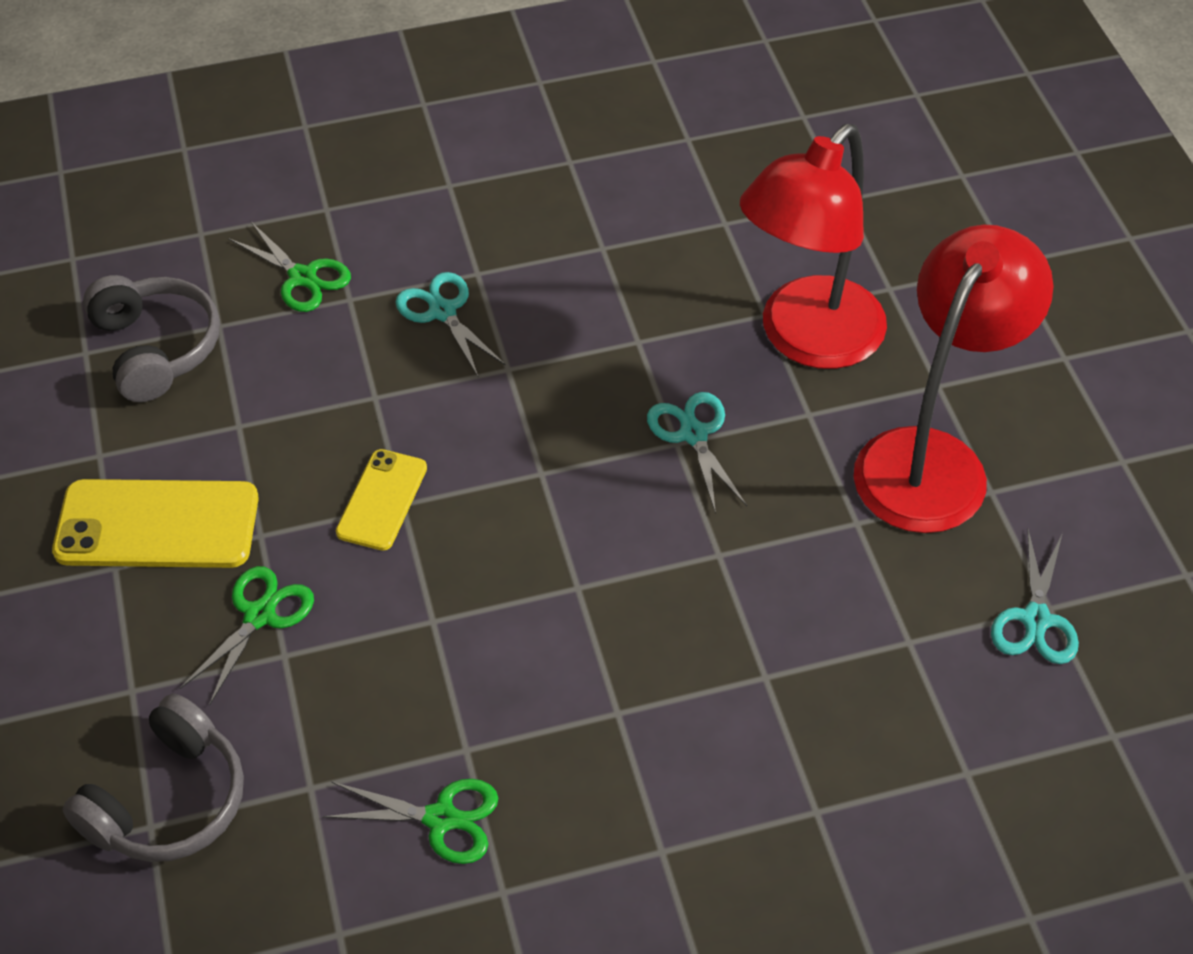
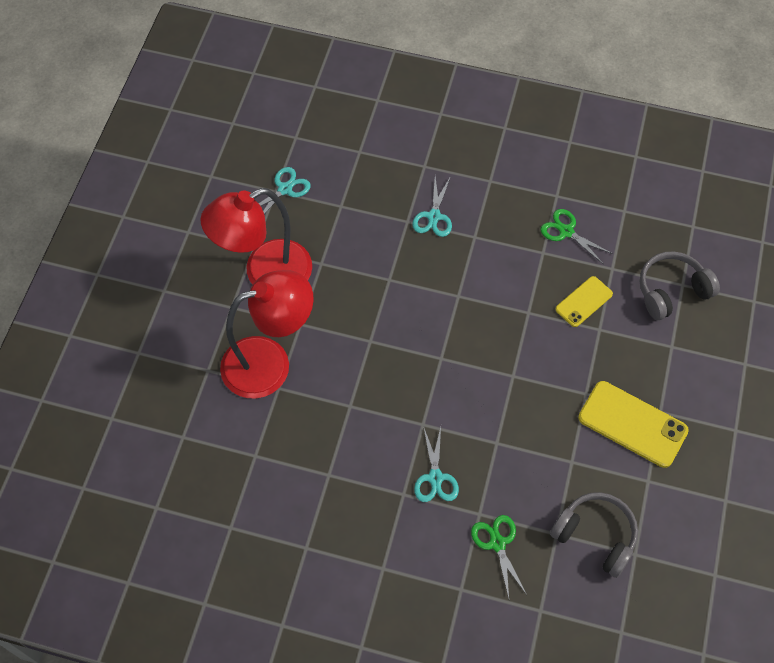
camera: 150 degrees left, 10 degrees up
grey headphones [83,275,220,402] -> grey headphones turned 120 degrees clockwise [550,492,638,578]
green scissors [179,566,314,706] -> none
yellow phone [336,449,427,551] -> yellow phone moved to [555,276,613,327]
turquoise scissors [647,392,747,514] -> turquoise scissors moved to [412,176,452,237]

